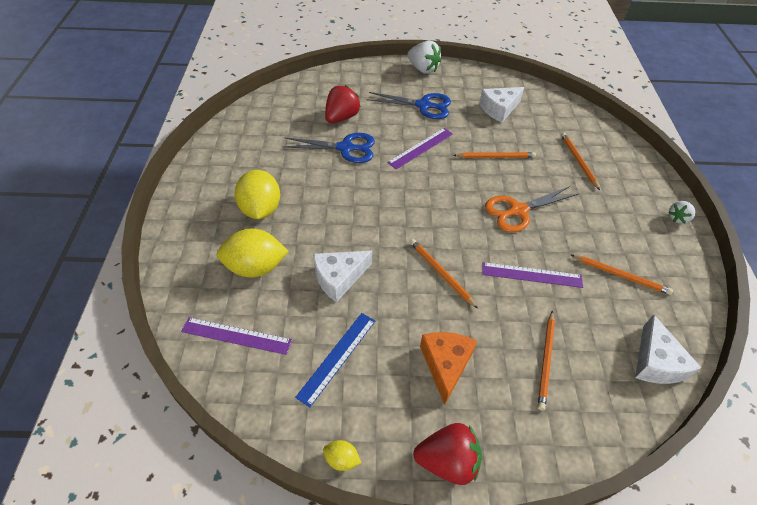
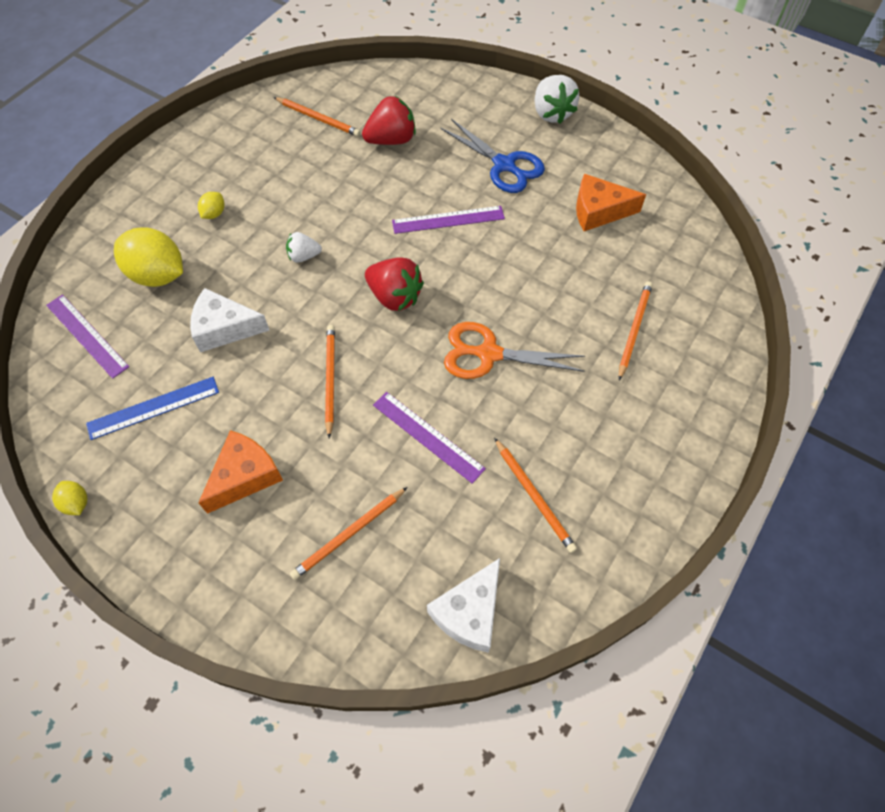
camera: 35 degrees right, 10 degrees up
yellow lemon [235,170,280,219] -> yellow lemon [198,192,224,219], size x0.46
blue scissors [282,133,375,163] -> none
red strawberry [413,423,482,485] -> red strawberry moved to [365,257,424,311]
orange pencil [453,152,536,158] -> orange pencil moved to [274,97,361,137]
white cheese [479,87,524,123] -> orange cheese [576,174,646,231]
white strawberry [668,201,695,224] -> white strawberry moved to [286,232,322,263]

